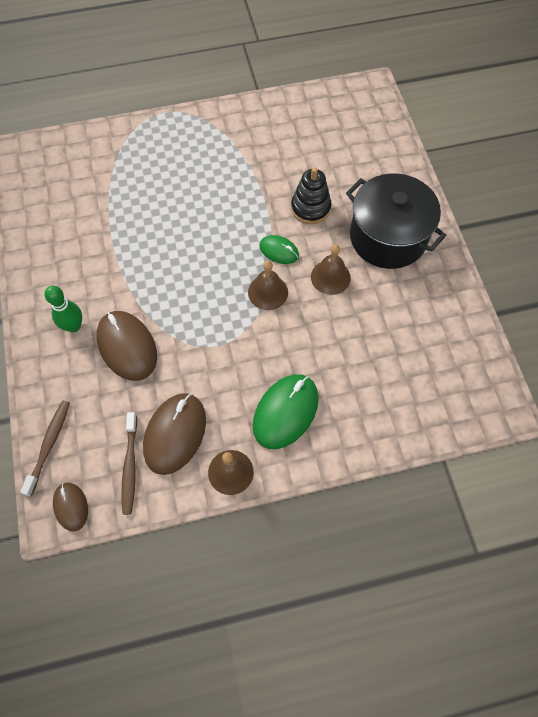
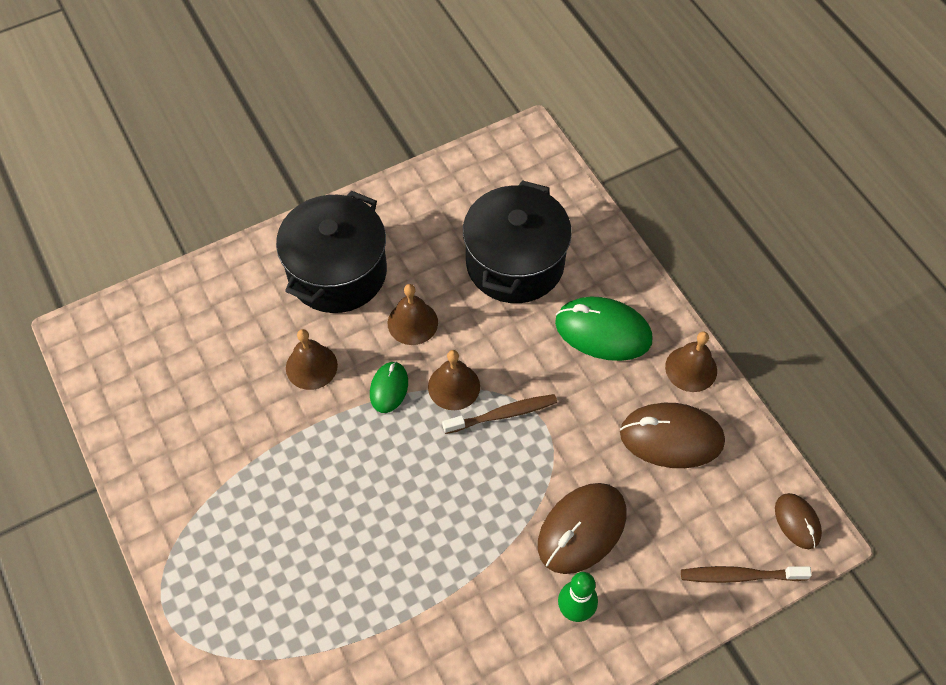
camera: 105 degrees left, 5 degrees down
brown mouse [53,483,88,532] -> brown mouse turned 75 degrees counterclockwise [775,493,822,549]
brown toothbrush [121,412,137,515] -> brown toothbrush moved to [442,394,557,434]
black stacking toy [291,167,332,224] -> brown bell [286,329,338,390]
none -> black pot [463,180,572,303]

